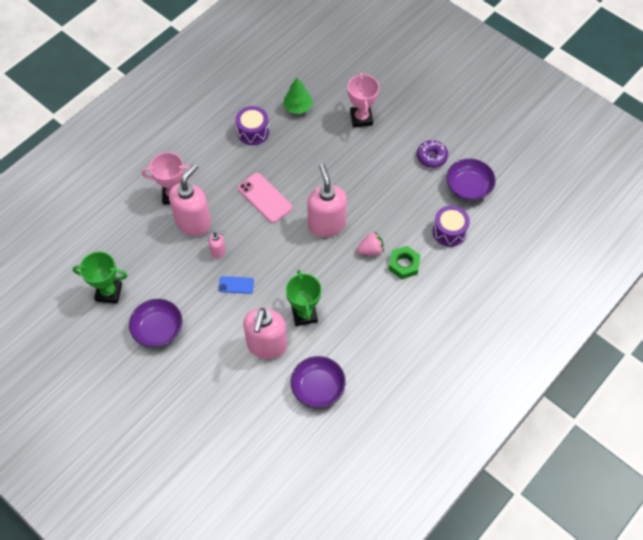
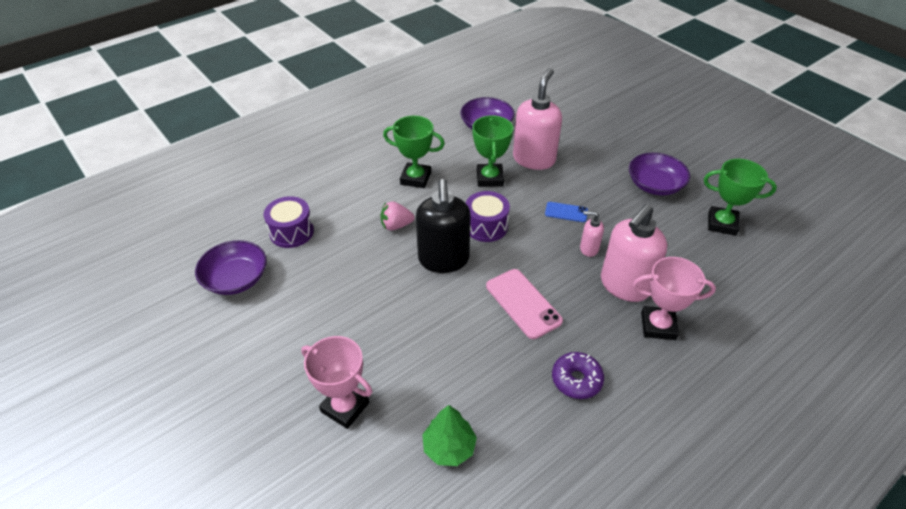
camera: 170 degrees left, 15 degrees down
purple drum [236,106,269,145] -> purple drum moved to [466,191,510,242]
pink soap dispenser [307,164,347,237] -> black soap dispenser [416,179,471,273]
pink trophy [348,73,379,127] -> pink trophy turned 60 degrees counterclockwise [301,336,372,429]
green nut [389,246,421,279] -> none
purple donut [417,140,448,168] -> purple donut moved to [552,352,604,399]
none -> green trophy [383,116,445,188]

